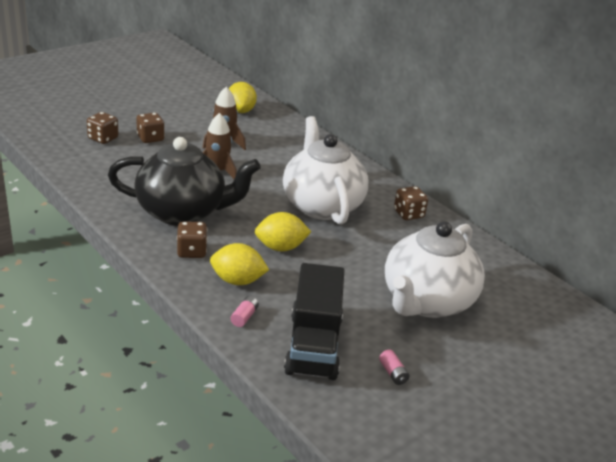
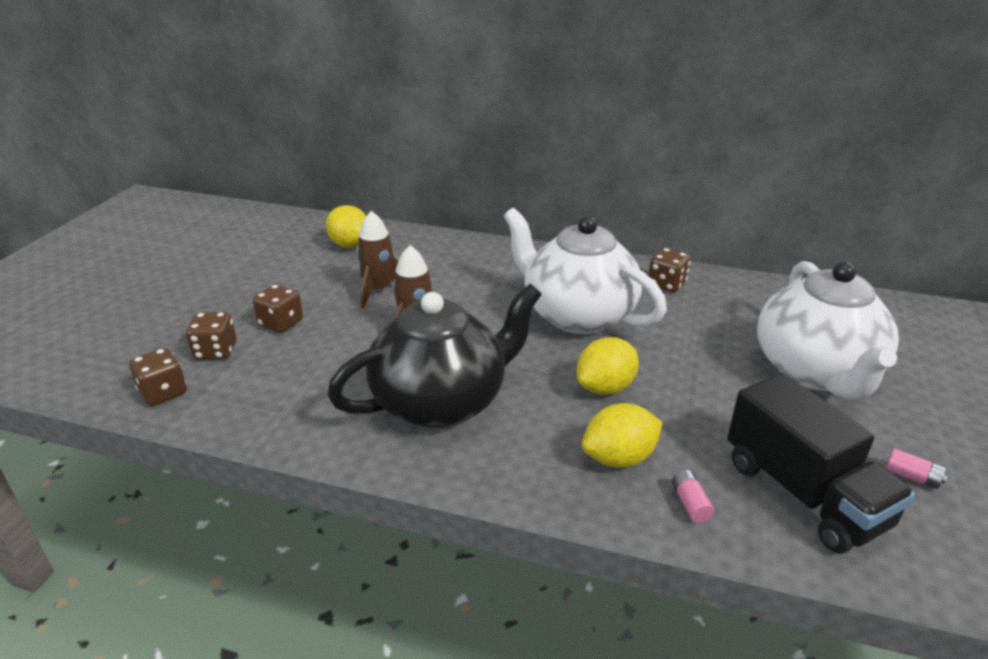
camera: 30 degrees left, 0 degrees up
brown dice [177,221,207,258] -> brown dice moved to [129,348,187,406]

